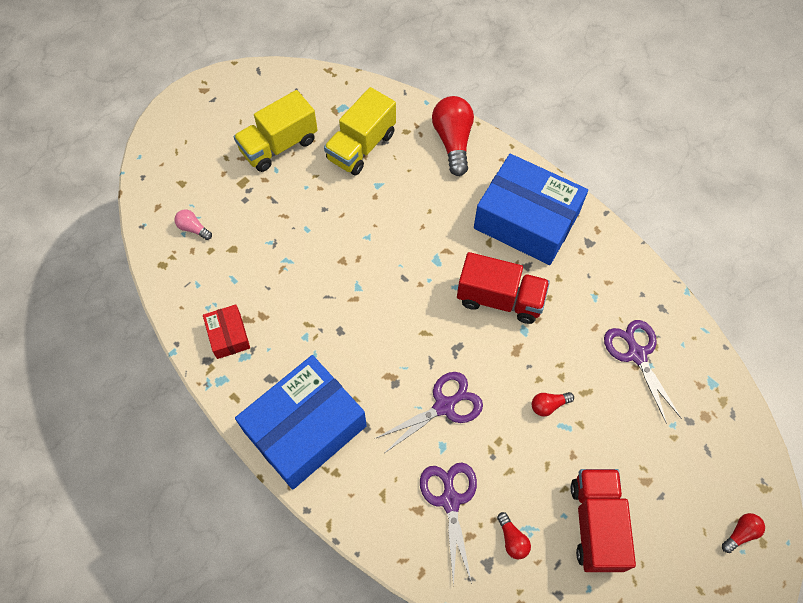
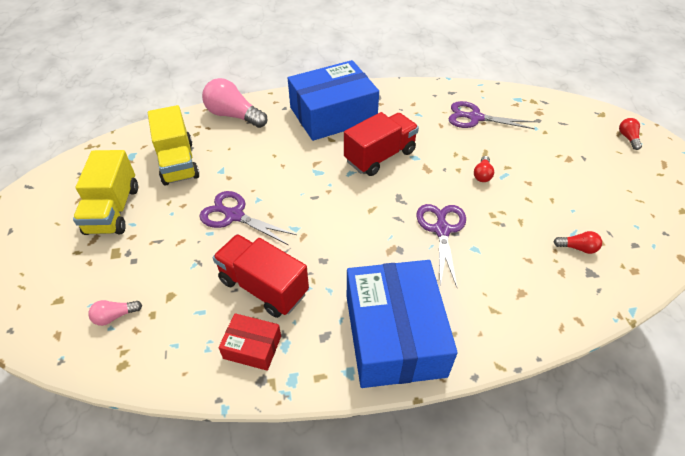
camera: 55 degrees left, 15 degrees down
purple scissors [420,462,477,585] -> purple scissors moved to [199,191,297,245]
red light bulb [432,96,474,176] -> pink light bulb [202,78,267,128]
red truck [571,469,636,572] -> red truck moved to [213,234,309,318]

